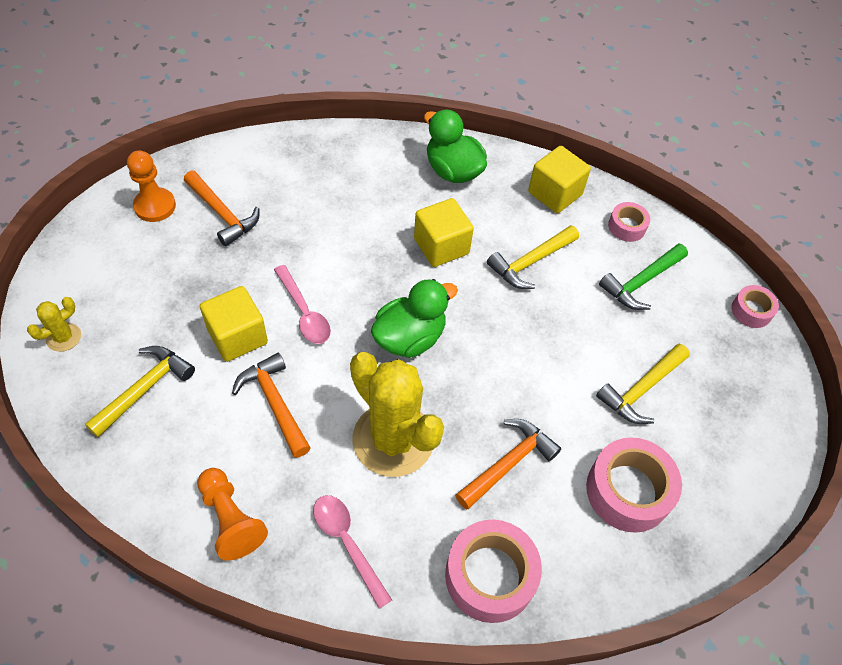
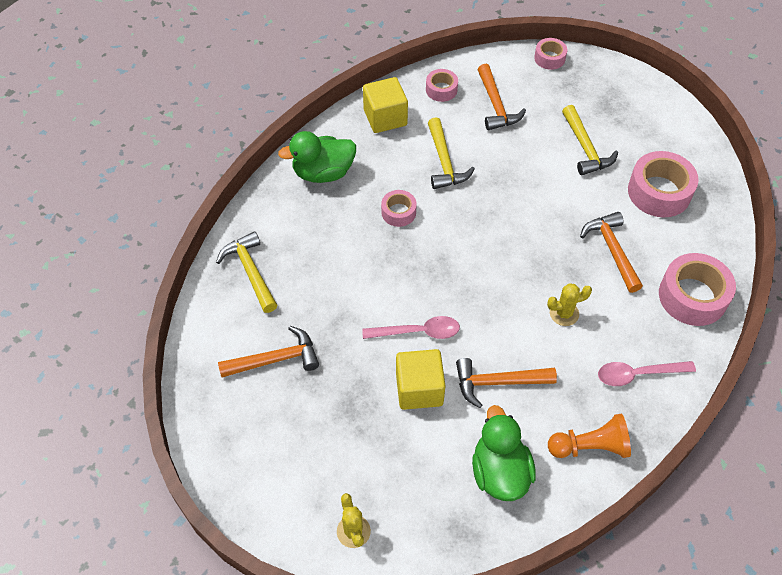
camera: 60 degrees left, 0 degrees up
yellow hammer [85,346,195,438] -> yellow hammer moved to [216,231,277,313]
orange pawn [127,150,176,222] -> none
yellow cactus [350,352,444,477] -> yellow cactus [547,283,592,326], size x0.44
green duck [371,279,458,358] -> green duck moved to [472,405,536,501]
yellow cube [414,198,474,267] -> pink tape [381,190,417,227]
green hammer [599,243,688,310] -> orange hammer [477,64,526,130]

